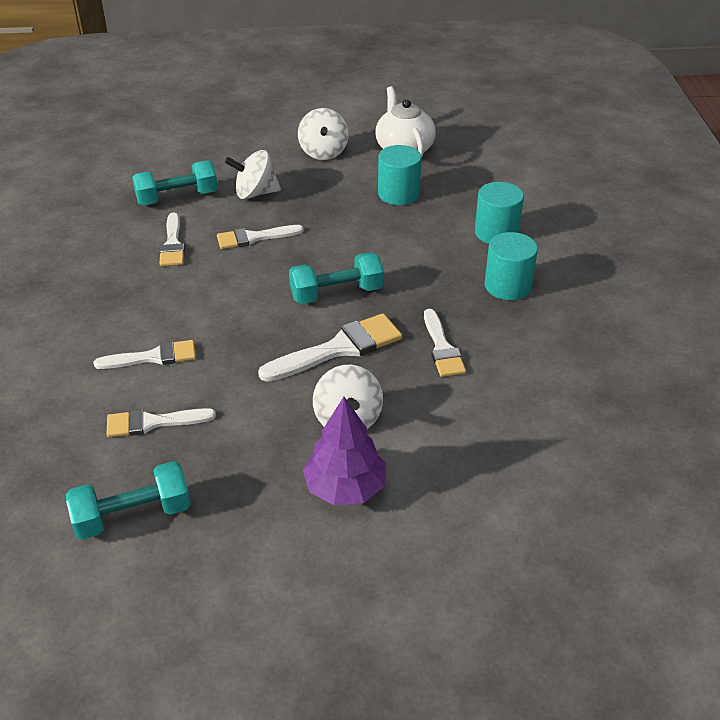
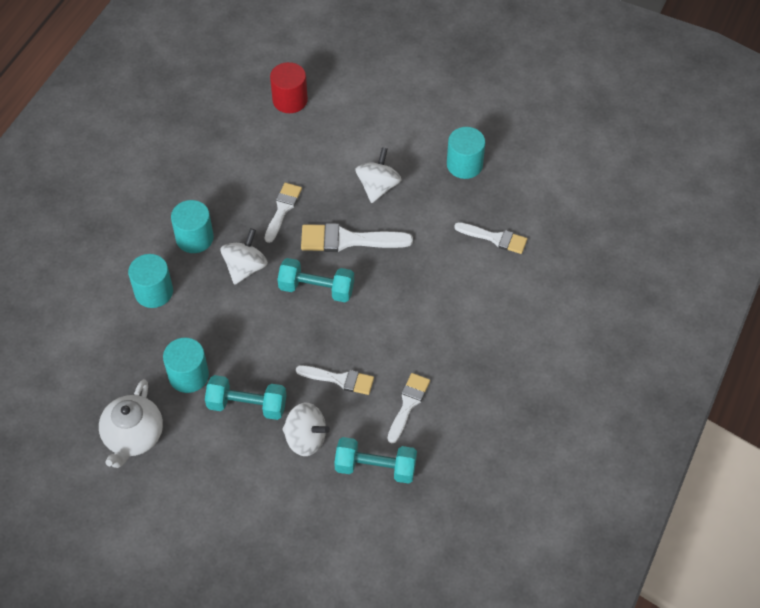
camera: 150 degrees left, 15 degrees up
turquoise dumbbell [66,461,191,540] -> turquoise dumbbell moved to [205,375,286,420]
white brush [94,340,196,369] -> none
white spinning top [298,108,349,160] -> white spinning top moved to [221,228,268,285]
purple tree [303,397,386,505] -> none
none -> red cylinder [270,62,308,113]
none -> turquoise cylinder [447,127,485,179]

